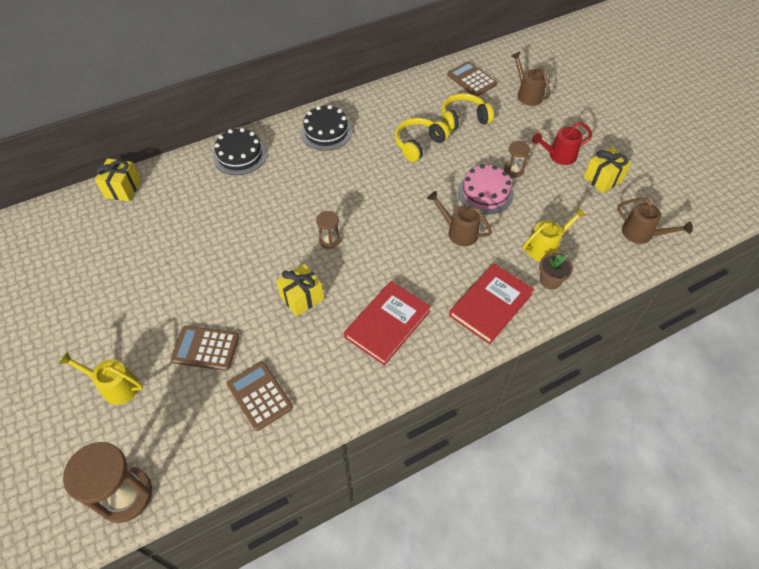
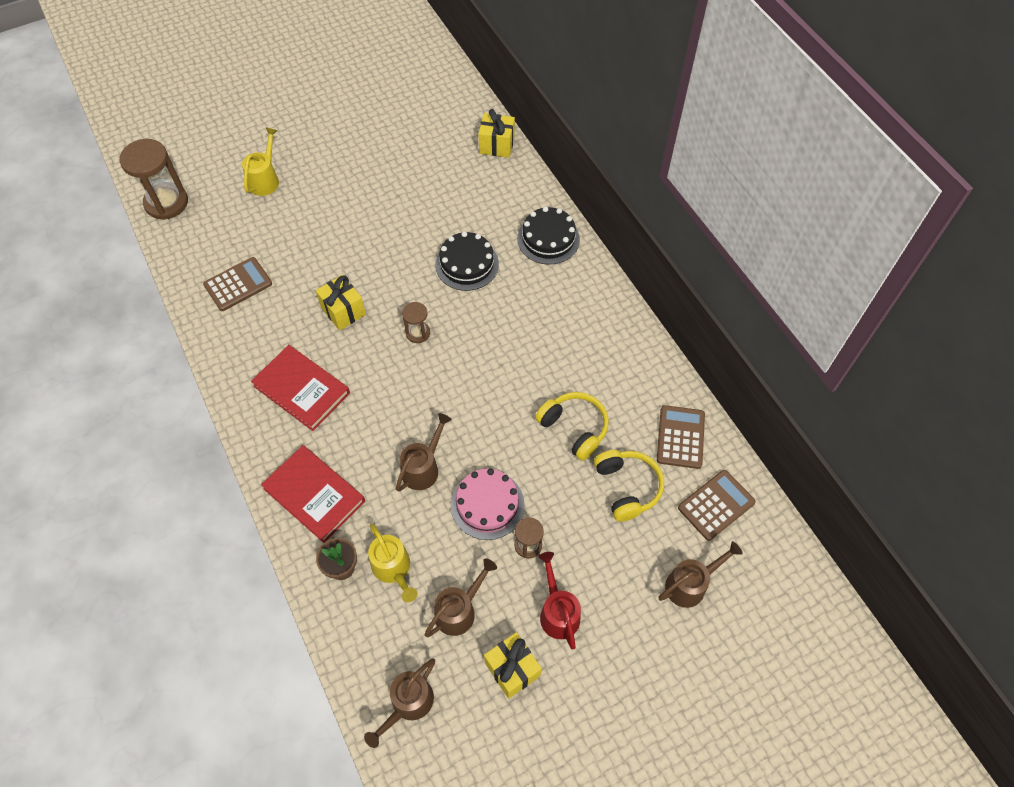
camera: 90 degrees right, 5 degrees up
brown calculator [171,326,239,371] -> brown calculator moved to [657,405,705,469]
black cake [300,105,352,150] -> black cake moved to [435,232,499,291]
none -> brown watering can [424,558,497,637]

